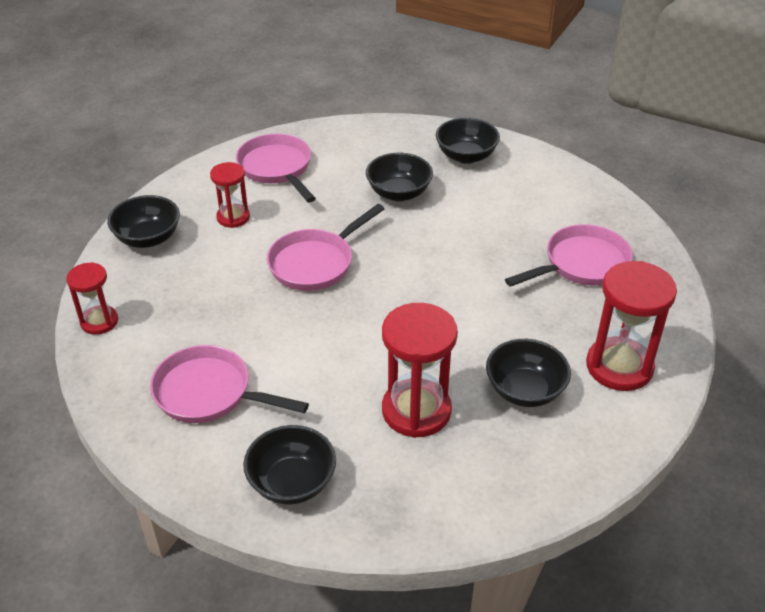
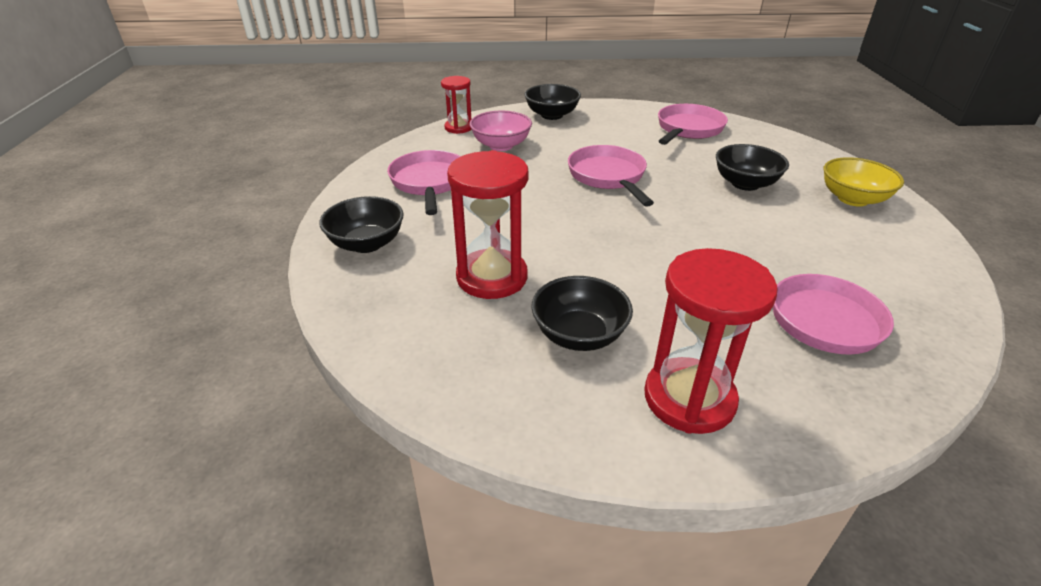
camera: 60 degrees right, 5 degrees down
red hourglass [210,162,250,228] -> none
pink pan [267,204,384,291] -> pink pan turned 60 degrees clockwise [568,145,654,207]
black bowl [436,118,500,164] -> yellow bowl [824,157,904,206]
none -> pink bowl [470,111,532,151]

